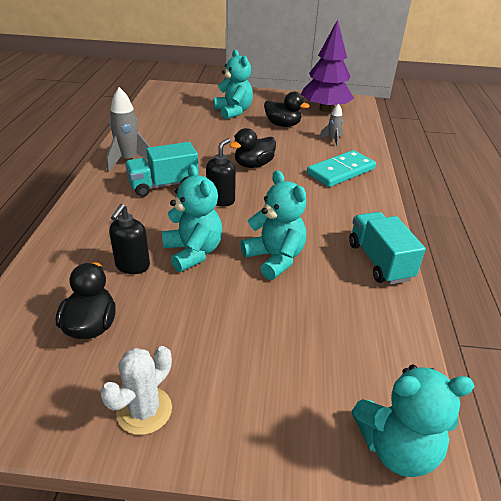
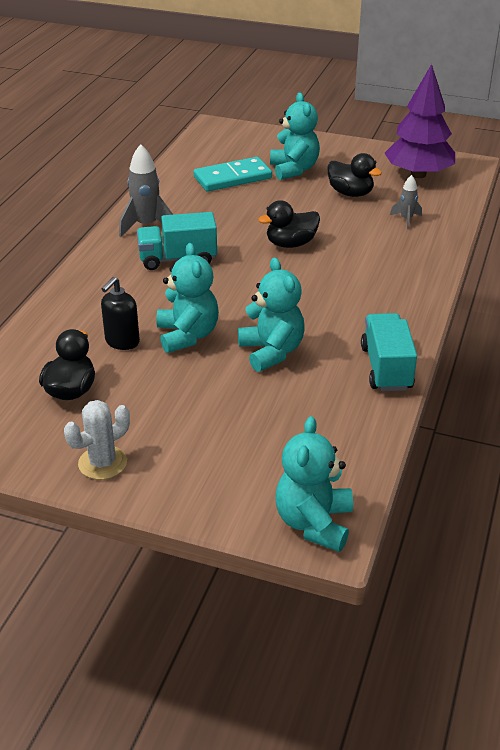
camera: 15 degrees right, 0 degrees up
black soap dispenser [206,138,236,206] -> none
turquoise domino [307,150,376,187] -> turquoise domino moved to [193,157,272,191]
turquoise teddy bear [352,365,474,477] -> turquoise teddy bear turned 90 degrees clockwise [275,416,353,552]

